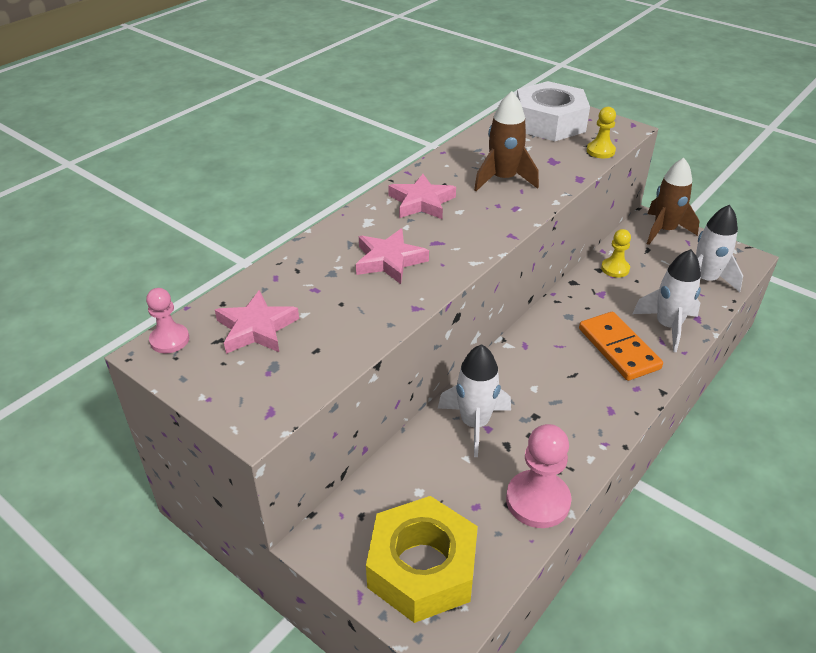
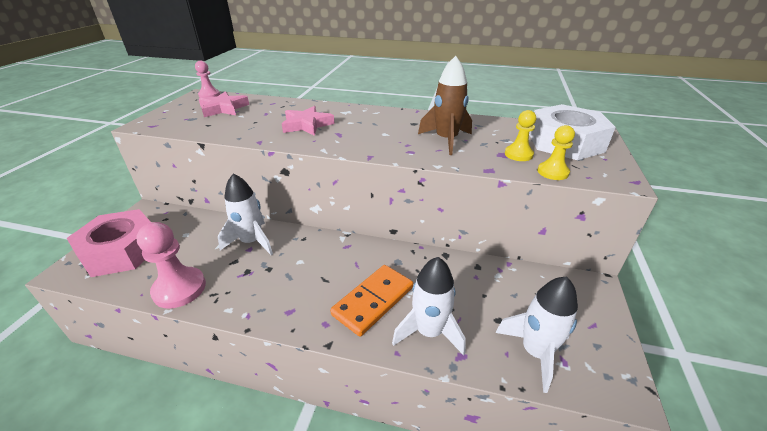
camera: 65 degrees right, 5 degrees down
yellow nut [366,496,478,623] -> pink nut [66,209,152,277]
pink star [388,174,456,219] -> none
yellow pawn [601,229,631,278] -> yellow pawn moved to [505,110,536,161]
brown rocket [647,158,699,245] -> none

